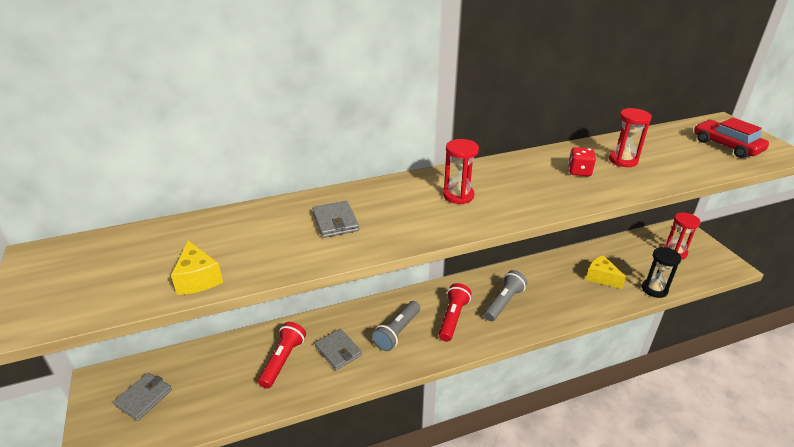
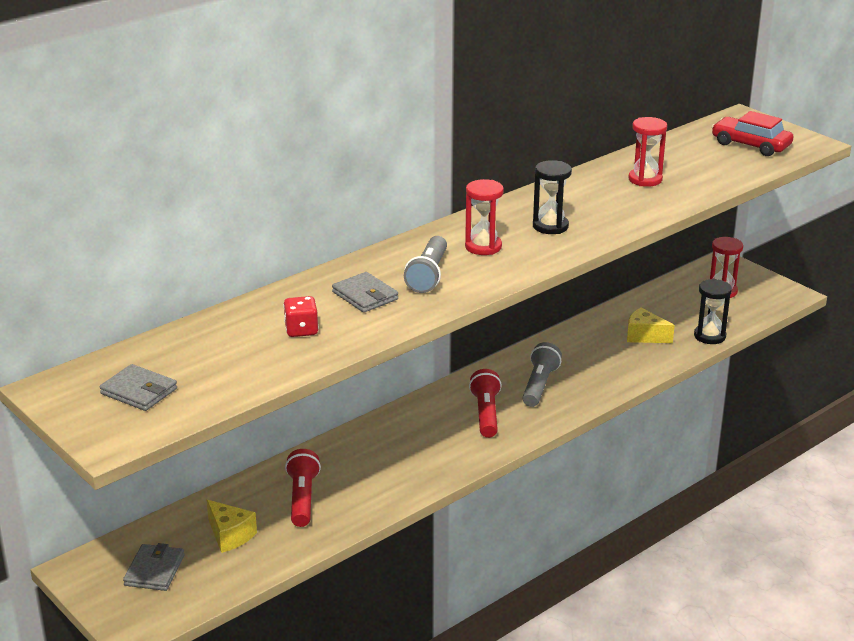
camera: 20 degrees left, 5 degrees down
yellow cheese [171,240,223,295] -> yellow cheese moved to [207,500,257,553]
grey wallet [315,329,362,370] -> grey wallet moved to [100,364,177,411]
grey flashlight [372,301,420,351] -> grey flashlight moved to [404,236,447,293]
red dice [568,147,596,176] -> red dice moved to [283,296,318,337]
none -> black hourglass [533,160,572,234]

